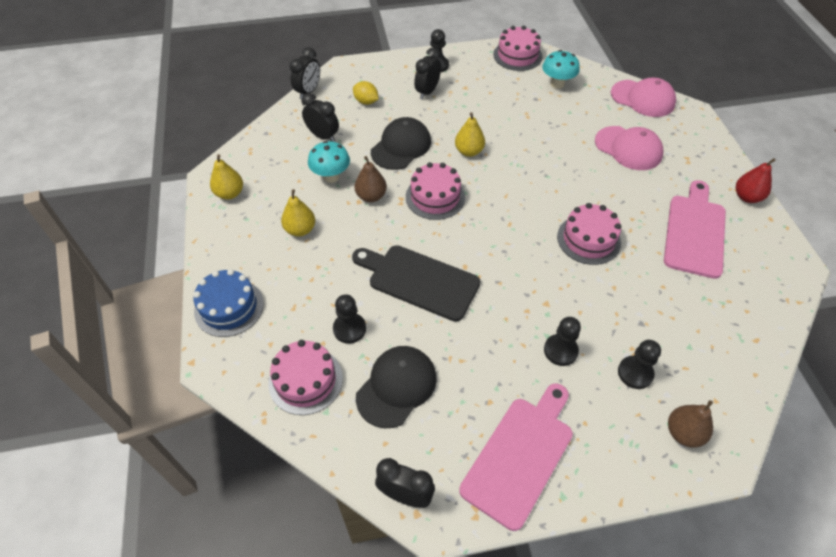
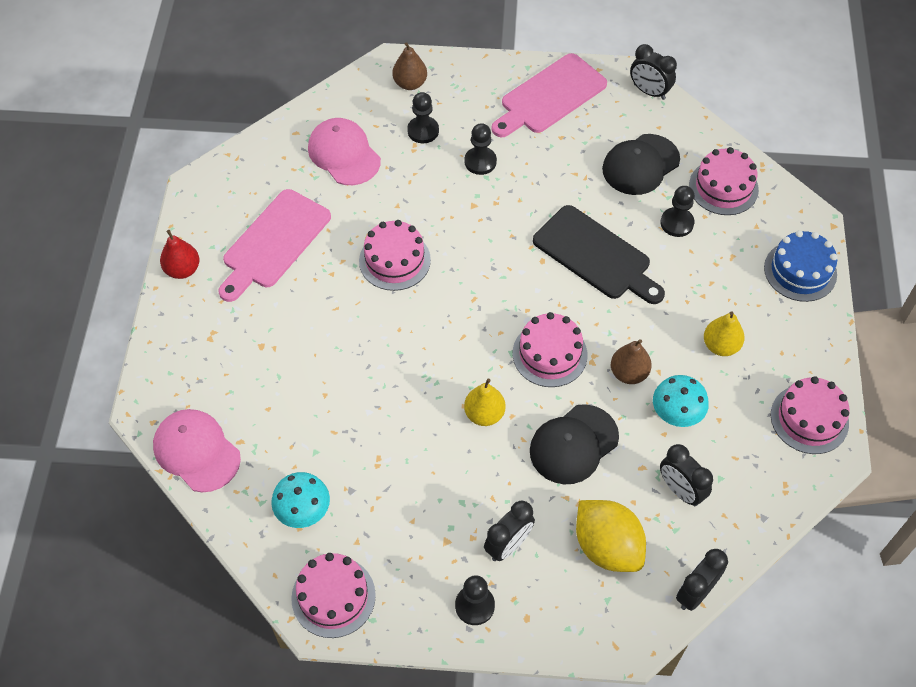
camera: 165 degrees left, 5 degrees up
yellow pear [210,154,243,200] -> pink cake [771,376,849,454]
yellow lemon [353,81,378,105] -> yellow lemon [576,500,646,572], size x1.83
pink cap [595,126,664,170] -> pink cap moved to [308,118,381,185]

